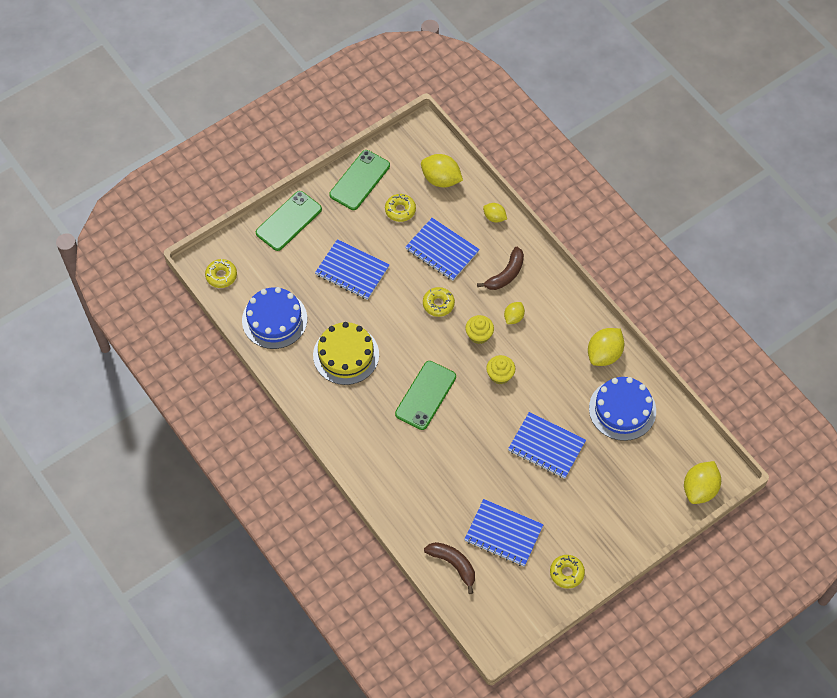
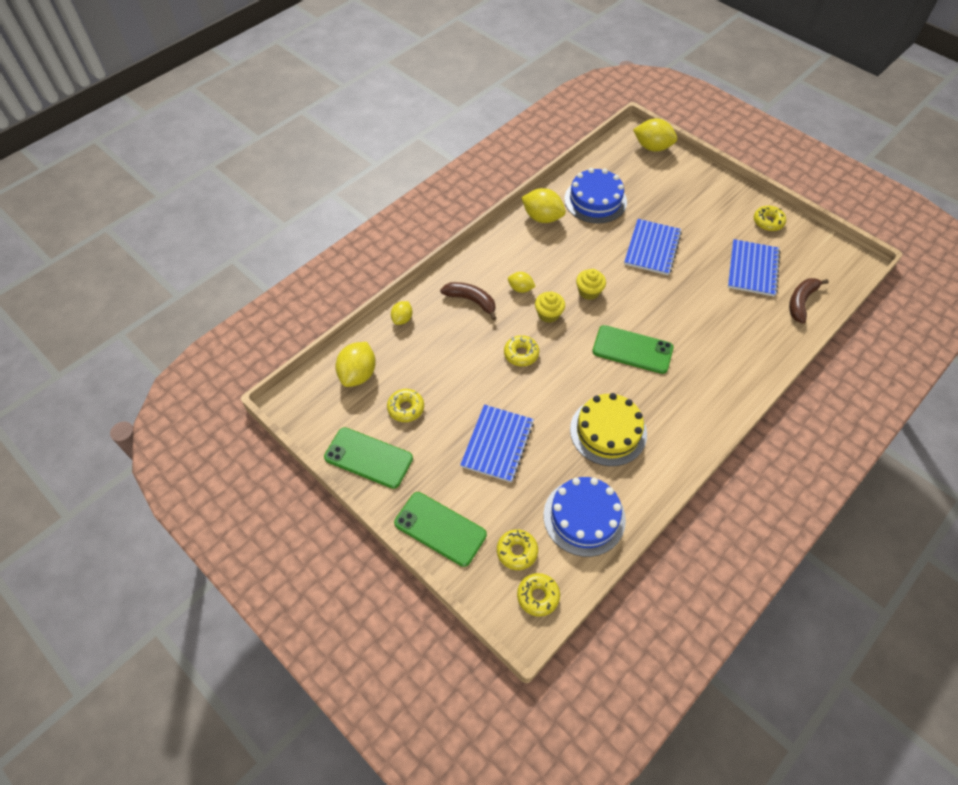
camera: 100 degrees left, 5 degrees down
blue notebook [405,218,480,281] -> none
none -> yellow donut [497,530,538,570]

